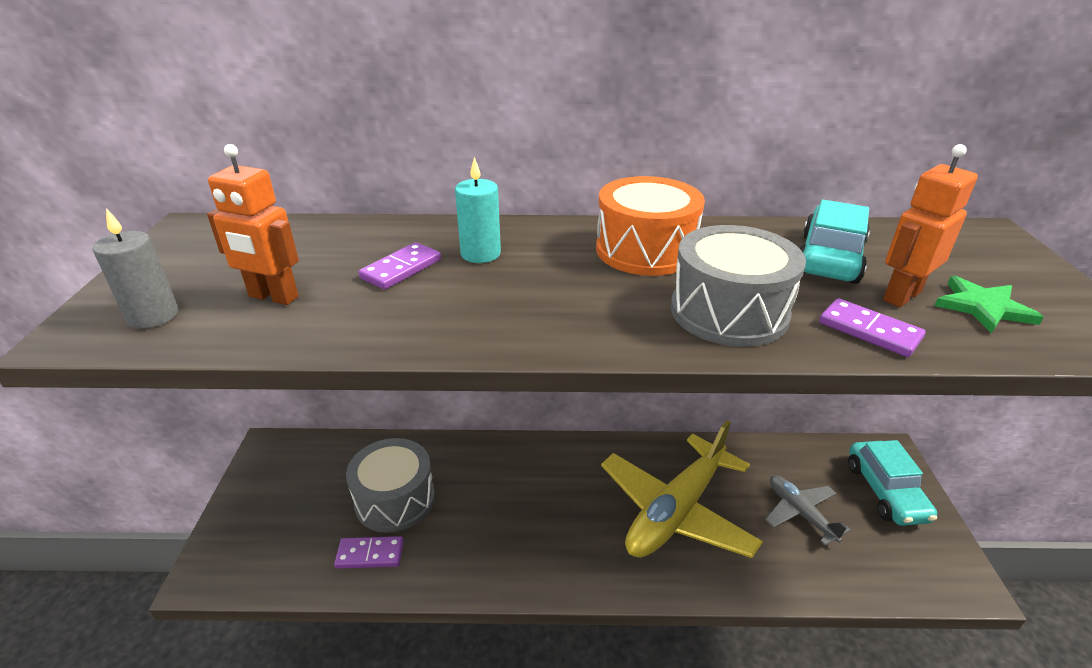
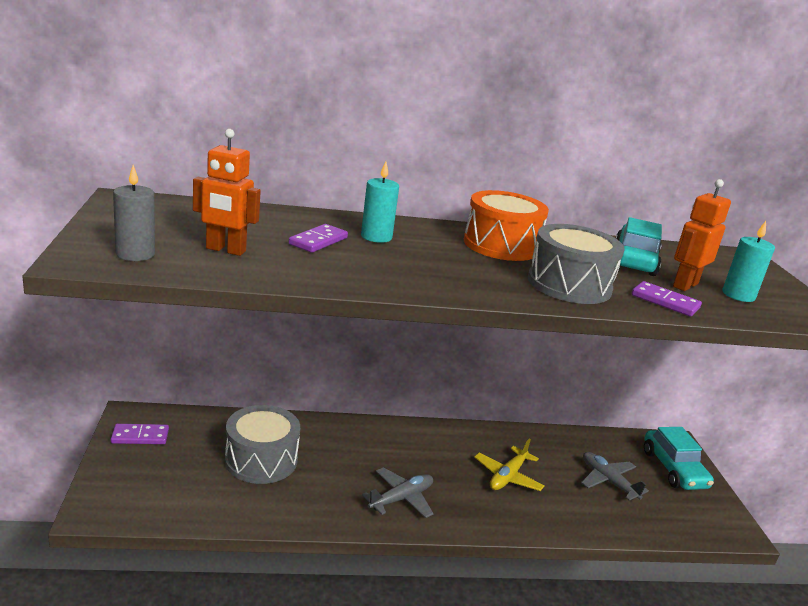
camera: 10 degrees left, 10 degrees down
purple domino [334,536,404,569] -> purple domino moved to [111,424,169,444]
yellow plane [601,420,763,558] -> yellow plane [474,438,545,491], size x0.51
green star [934,276,1044,333] -> turquoise candle [722,221,775,302]
none -> grey plane [362,467,434,518]

